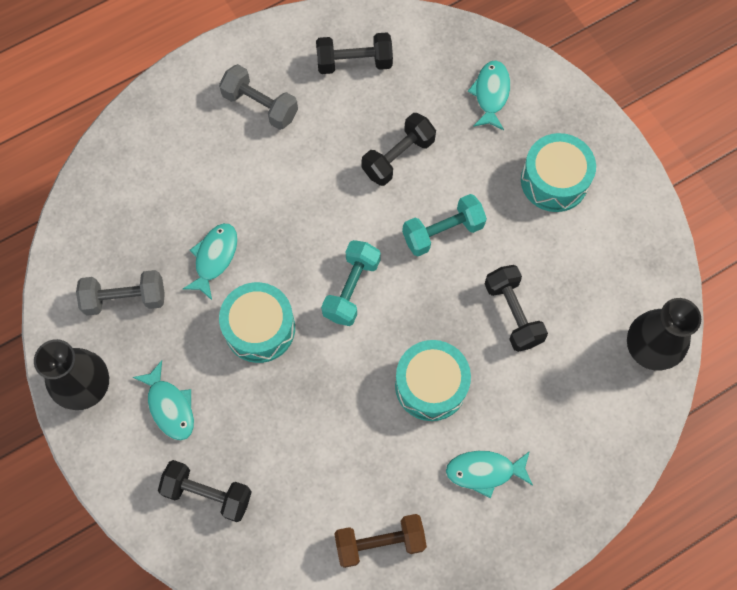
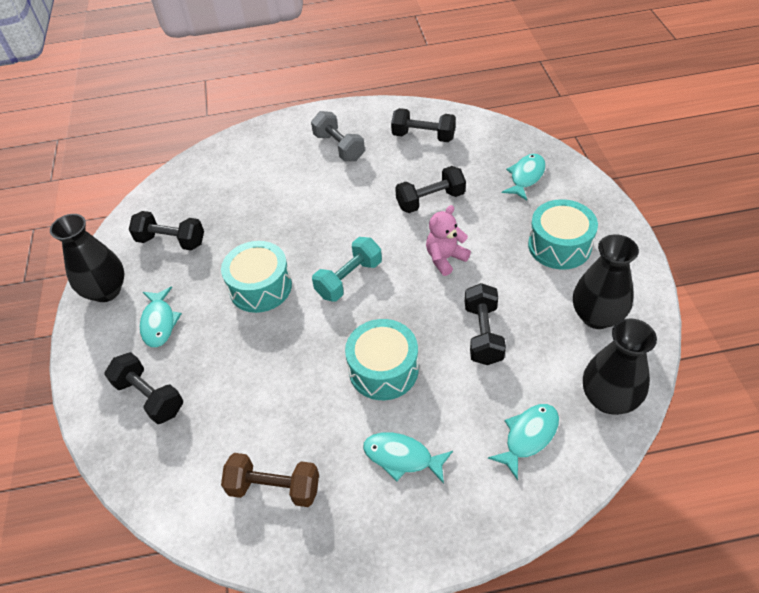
camera: 25 degrees right, 20 degrees down
grey dumbbell [76,270,165,316] -> black dumbbell [129,211,204,250]
turquoise fish [183,223,238,300] -> turquoise fish moved to [488,404,559,480]
turquoise dumbbell [402,194,487,256] -> pink teddy bear [426,205,471,276]
none -> black vase [573,234,639,329]

